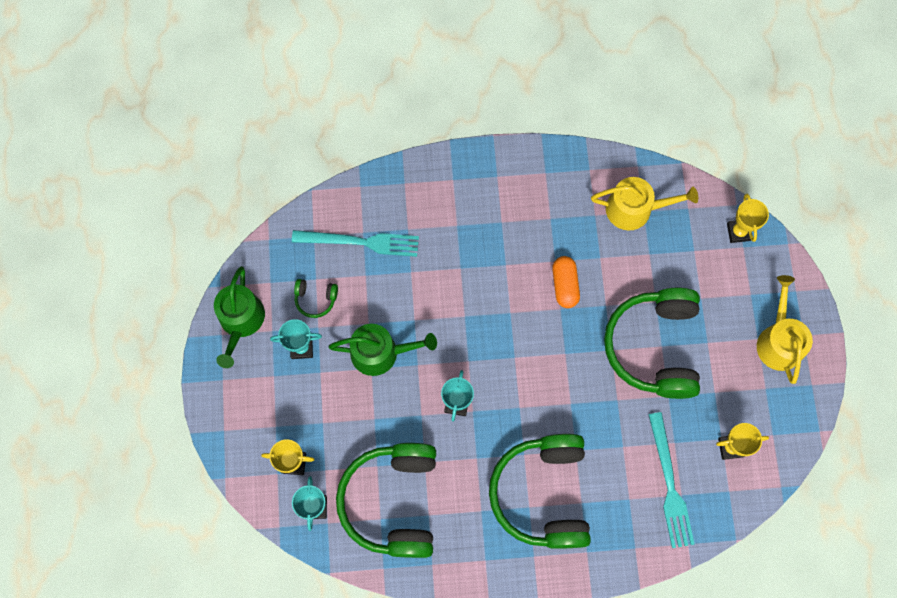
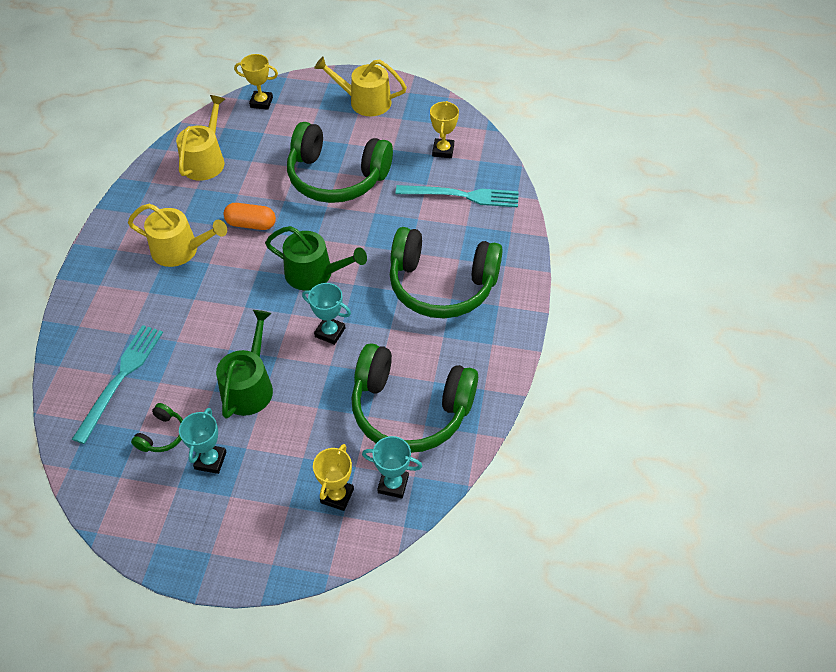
camera: 75 degrees left, 20 degrees down
green watering can [214,266,265,368] -> green watering can moved to [265,226,367,291]
none -> yellow watering can [128,204,227,267]

